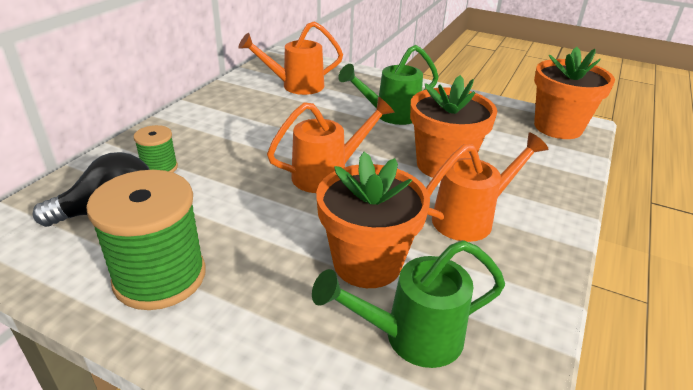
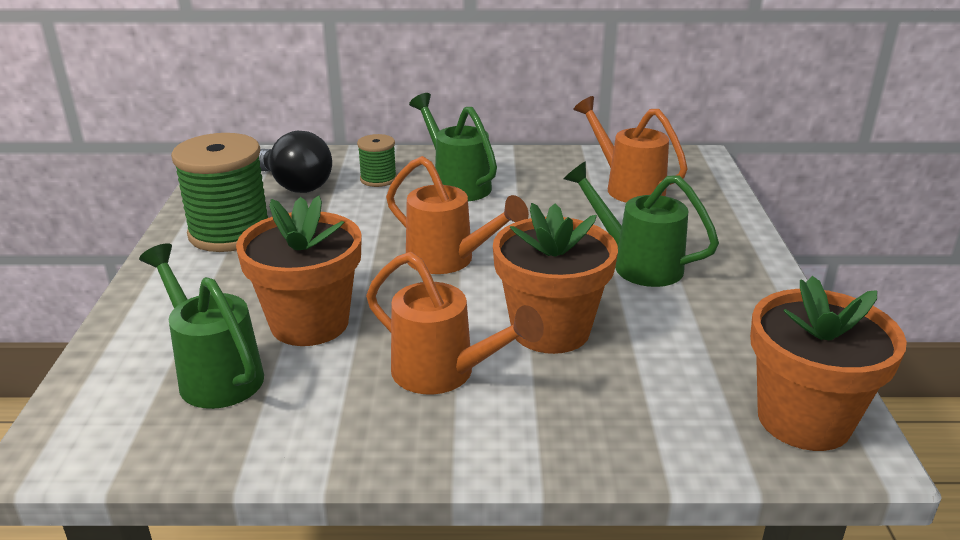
camera: 65 degrees right, 5 degrees down
none -> green watering can [409,93,497,201]

